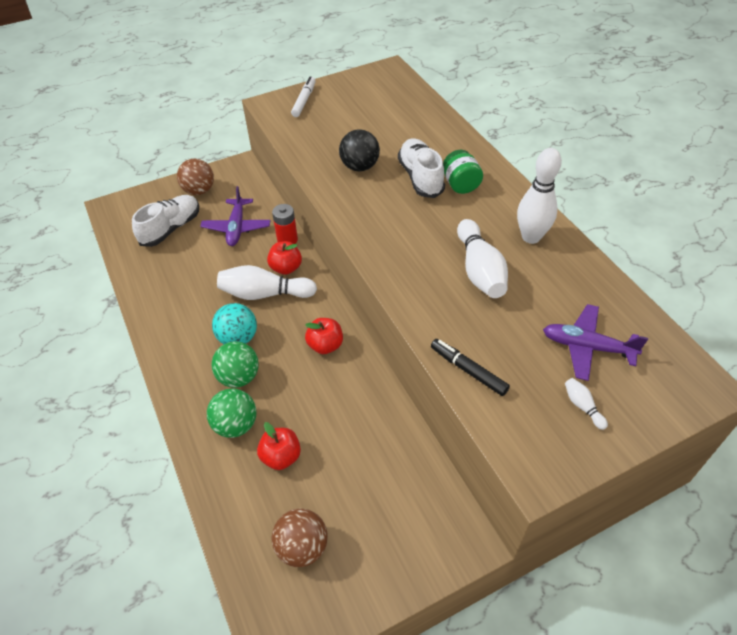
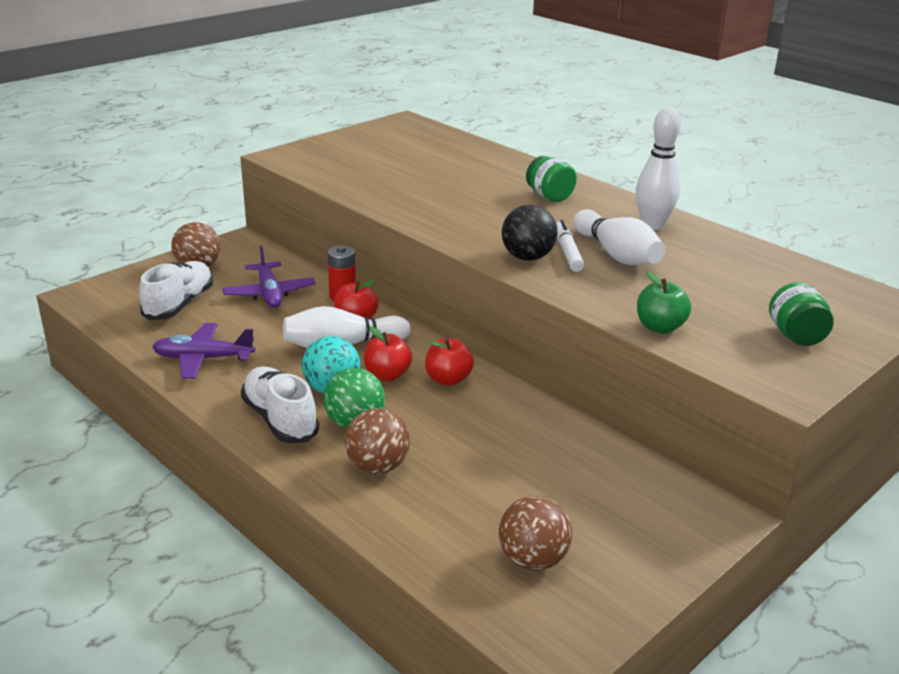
camera: 20 degrees left, 20 degrees down
green ball [207,388,256,438] -> brown ball [345,408,410,474]
red apple [257,422,301,470] -> red apple moved to [364,326,412,381]
white marker [291,76,316,117] -> white marker moved to [556,220,584,272]
black ball [339,129,380,171] -> black ball moved to [502,205,558,261]
white shoe [398,138,445,198] -> white shoe moved to [241,366,319,443]
black marker [431,339,510,396] -> green apple [637,271,691,334]
purple plane [543,304,648,381] -> purple plane moved to [152,323,255,379]
white bowling pin [565,378,608,430] -> green jar [769,282,834,346]

